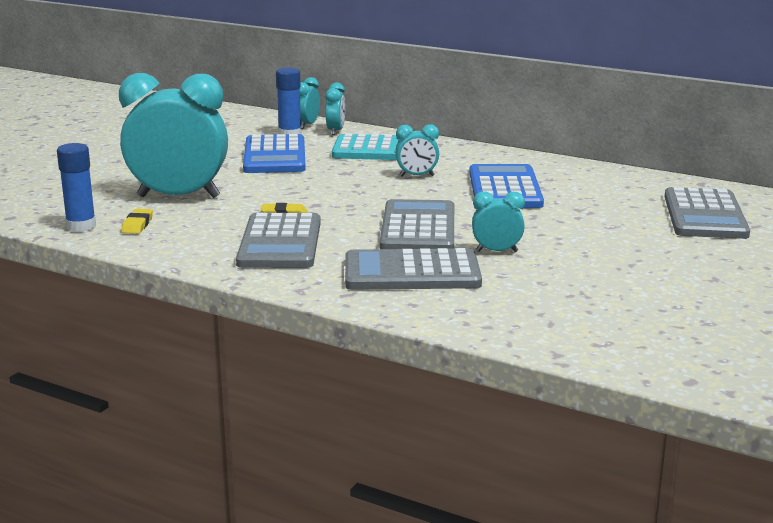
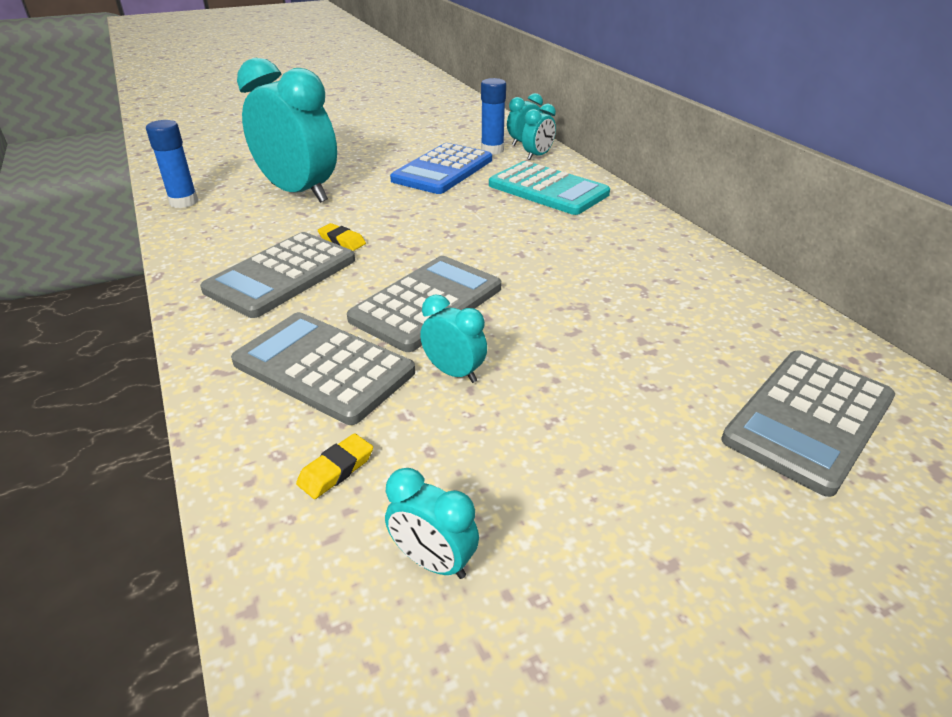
camera: 35 degrees right, 15 degrees up
yellow eraser [121,209,153,234] -> yellow eraser moved to [296,433,373,499]
turquoise clock [395,124,439,176] -> turquoise clock moved to [385,468,479,579]
blue calculator [469,164,544,208] -> none

